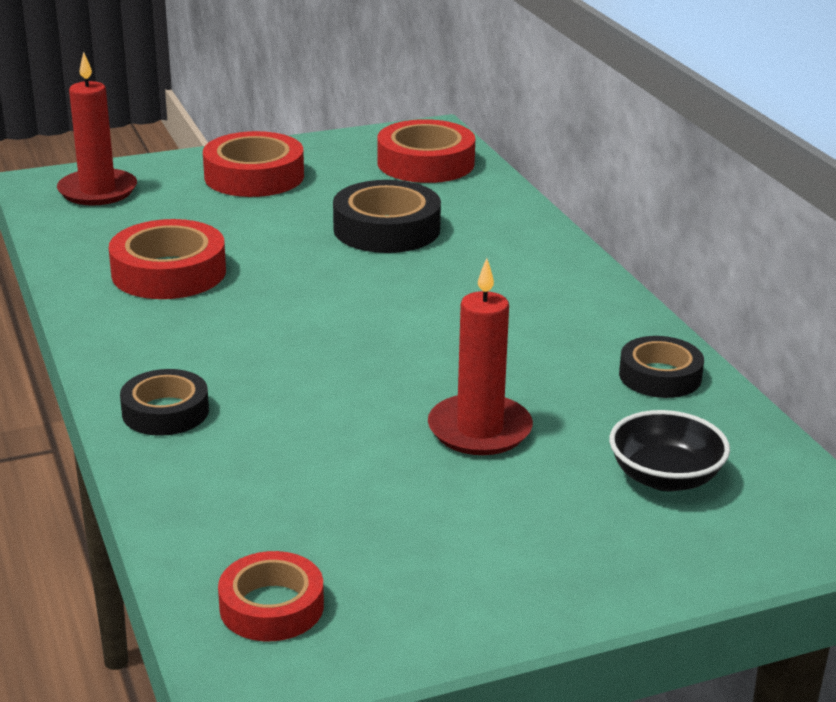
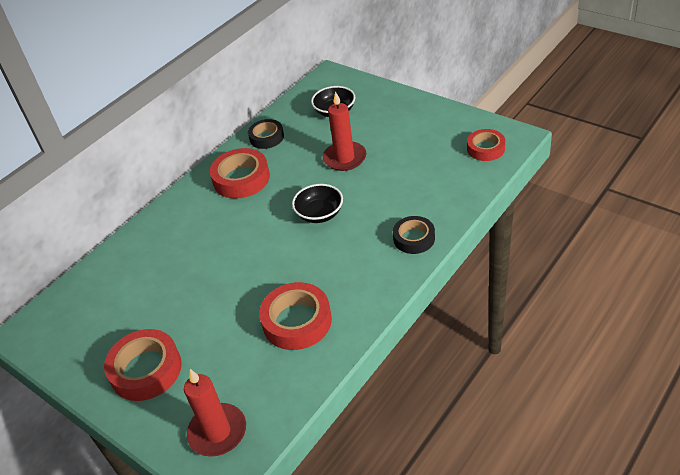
camera: 115 degrees left, 15 degrees up
black tape [333,180,441,253] -> none
red tape [378,119,475,183] -> red tape moved to [210,148,270,199]
none -> black bowl [292,184,343,223]

